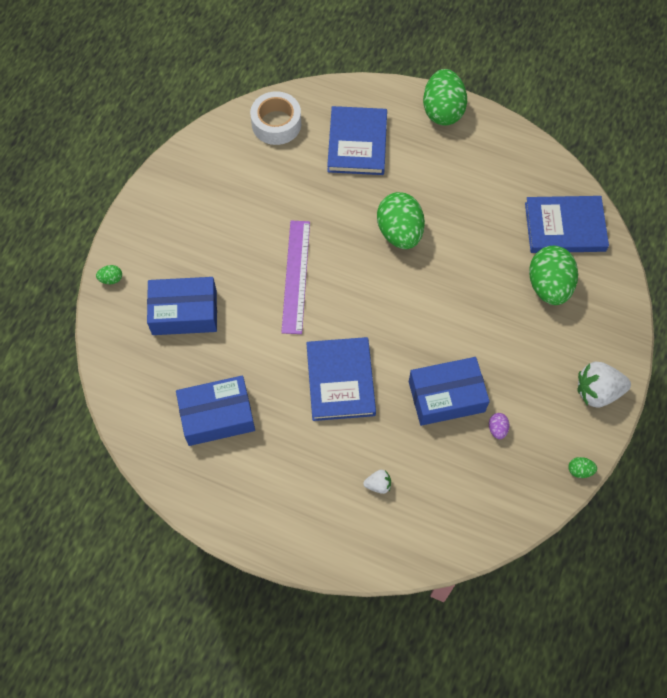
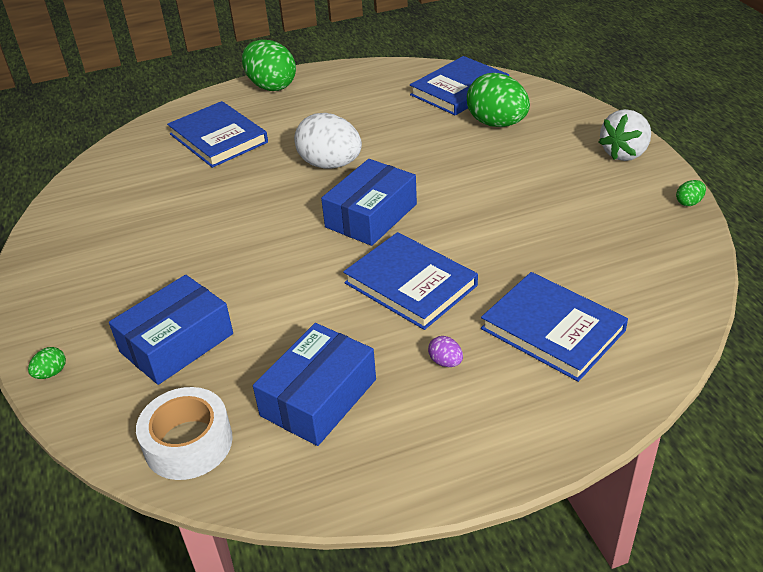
camera: 40 degrees left, 25 degrees down
white tape [250,91,301,145] -> white tape moved to [136,387,233,480]
purple ruler [281,221,310,334] -> none
white strawberry [363,470,391,494] -> blue book [481,272,628,382]
green egg [377,192,425,249] -> white egg [294,113,362,169]
blue box [409,357,490,426] -> blue box moved to [321,159,417,246]
purple egg [489,413,510,439] -> purple egg moved to [428,336,463,367]

